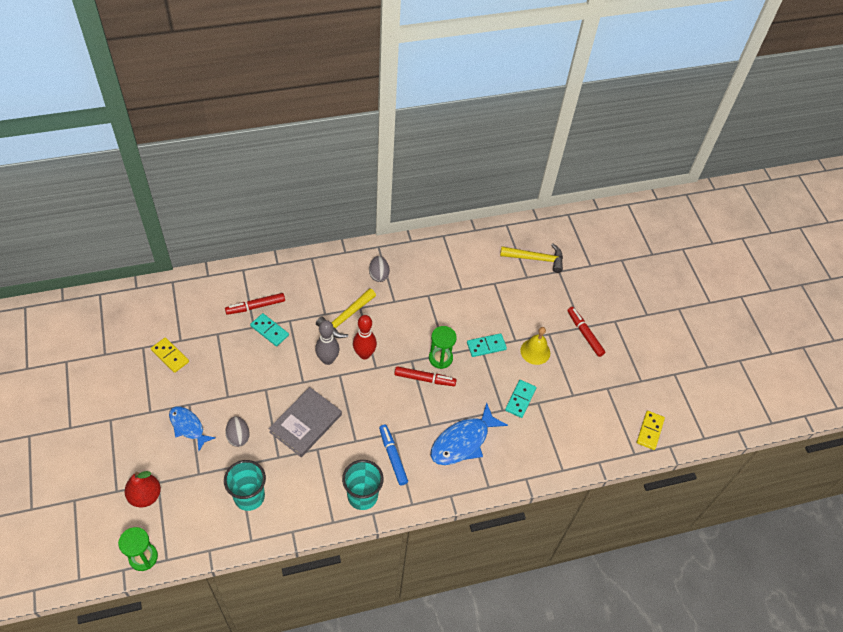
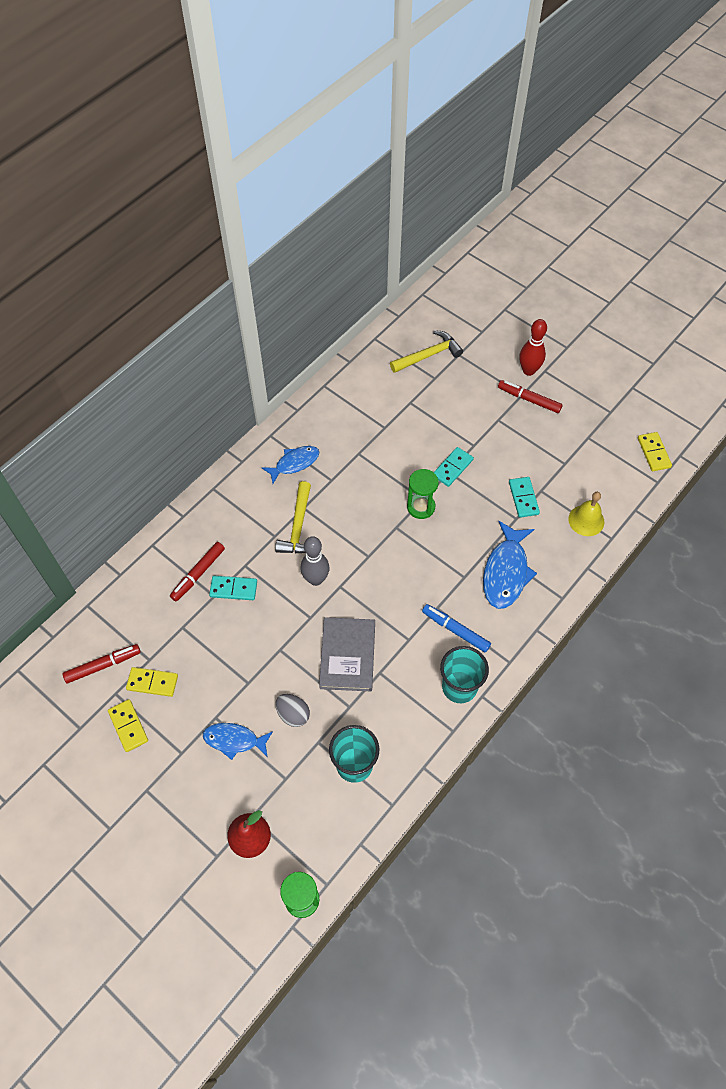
camera: 30 degrees left, 5 degrees up
red bowling pin [353,315,377,360] -> red bowling pin moved to [519,319,547,376]
grey egg [369,256,390,282] -> blue fish [262,446,320,484]
red marker [394,366,457,386] -> red marker moved to [63,644,141,683]
yellow bell [520,327,550,365] -> yellow bell moved to [568,492,604,536]
none -> yellow domino [108,699,148,752]

